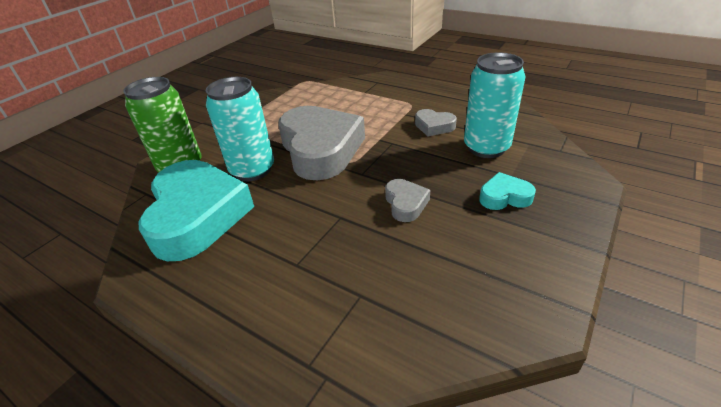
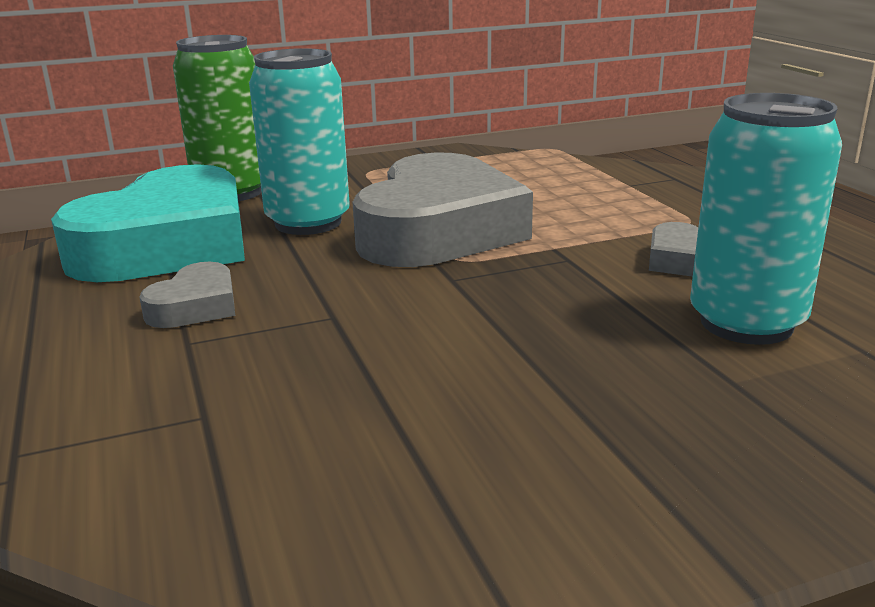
camera: 35 degrees right, 15 degrees down
grey heart [385,179,430,222] -> grey heart moved to [139,262,235,328]
turquoise heart [479,172,536,210] -> none

